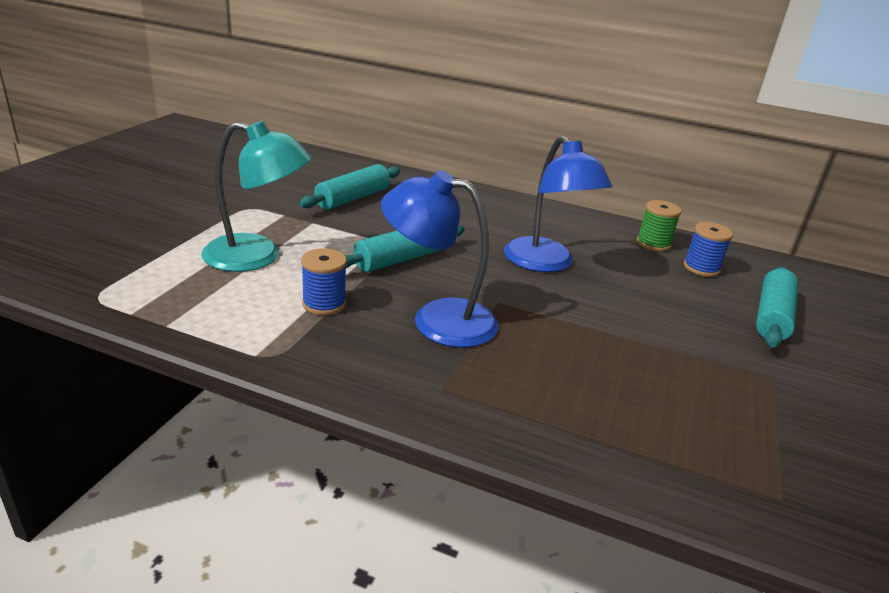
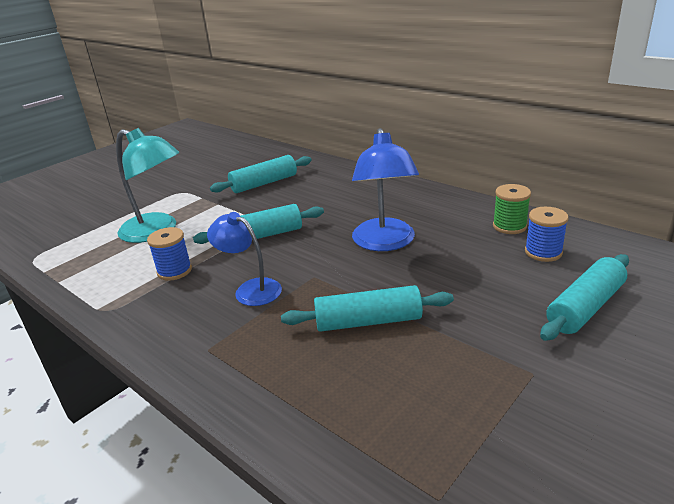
camera: 25 degrees right, 0 degrees up
blue lamp [381,170,499,348] -> blue lamp [207,212,282,306], size x0.65
none -> turquoise rolling pin [281,285,454,332]

